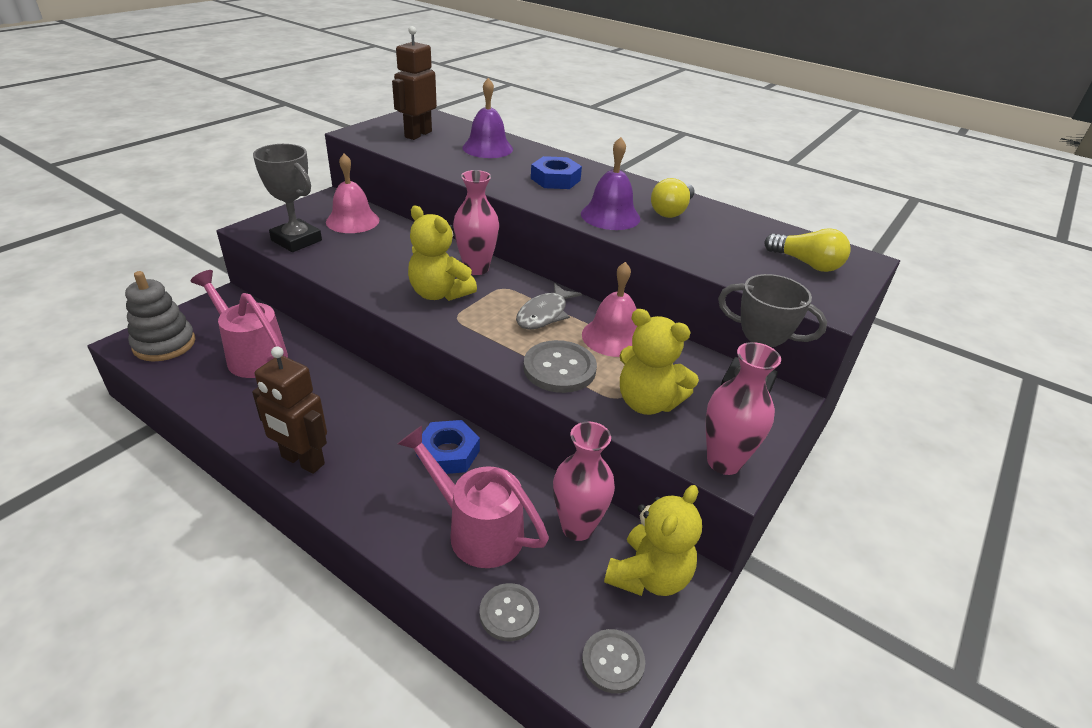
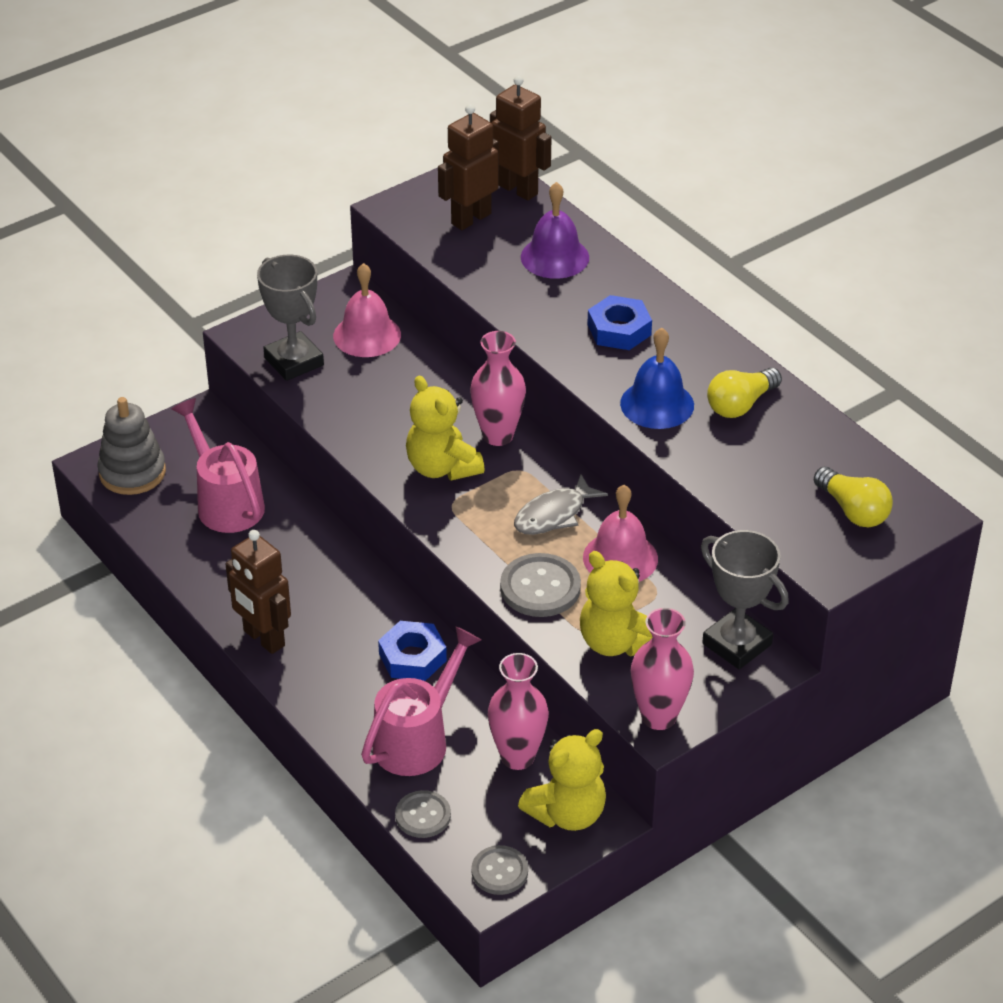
camera: 20 degrees right, 5 degrees up
pink watering can [398,426,549,568] -> pink watering can turned 75 degrees clockwise [361,626,482,776]
purple bell [581,137,640,230] -> blue bell [620,328,694,429]
none -> brown robot [490,75,552,201]

